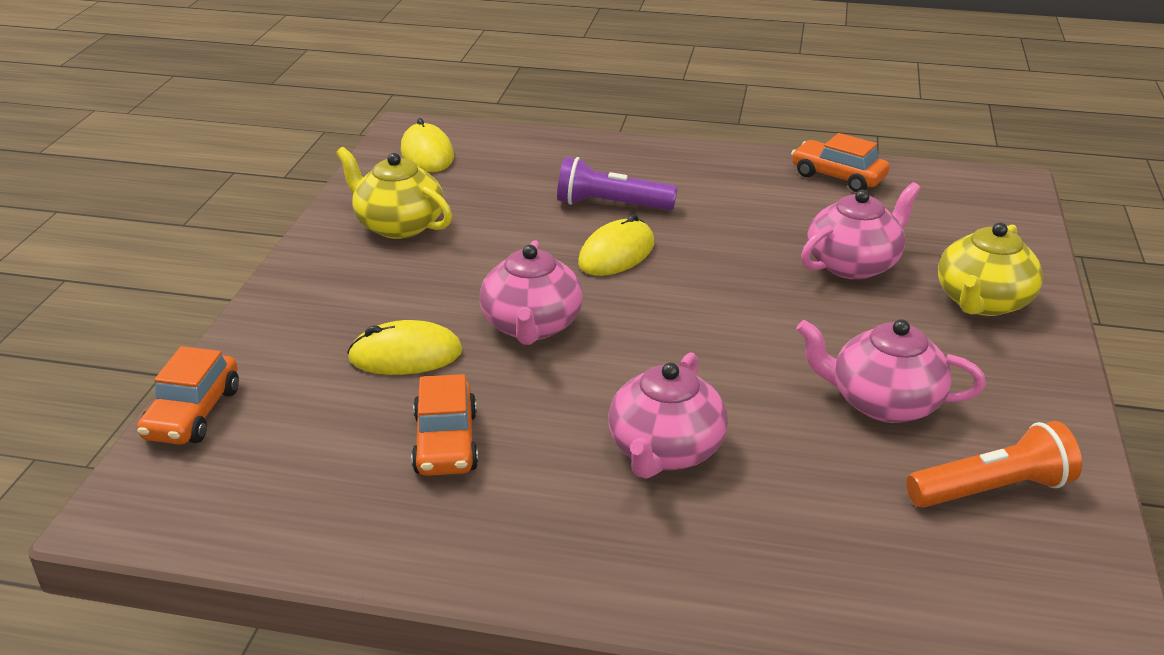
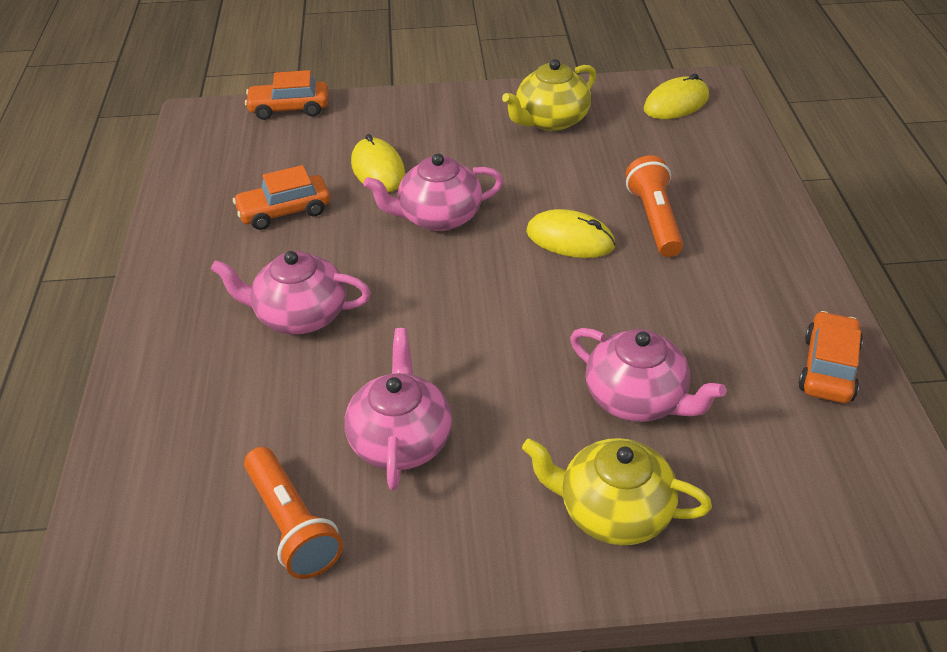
camera: 75 degrees right, 10 degrees up
yellow teapot [336,147,452,239] -> yellow teapot turned 150 degrees counterclockwise [502,59,596,131]
purple flashlight [557,157,678,210] -> orange flashlight [625,155,683,257]

